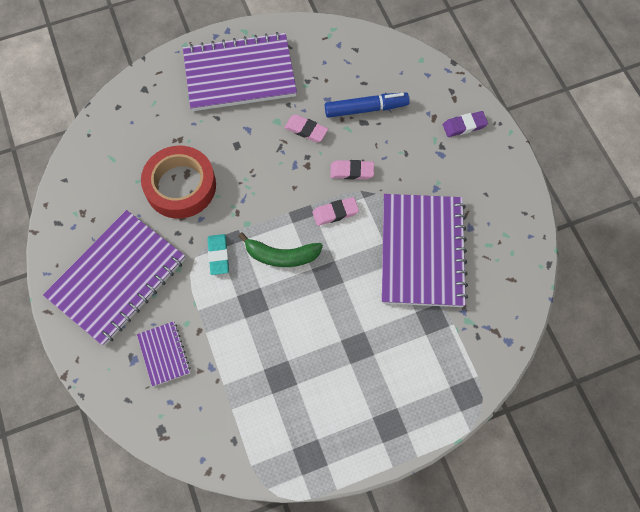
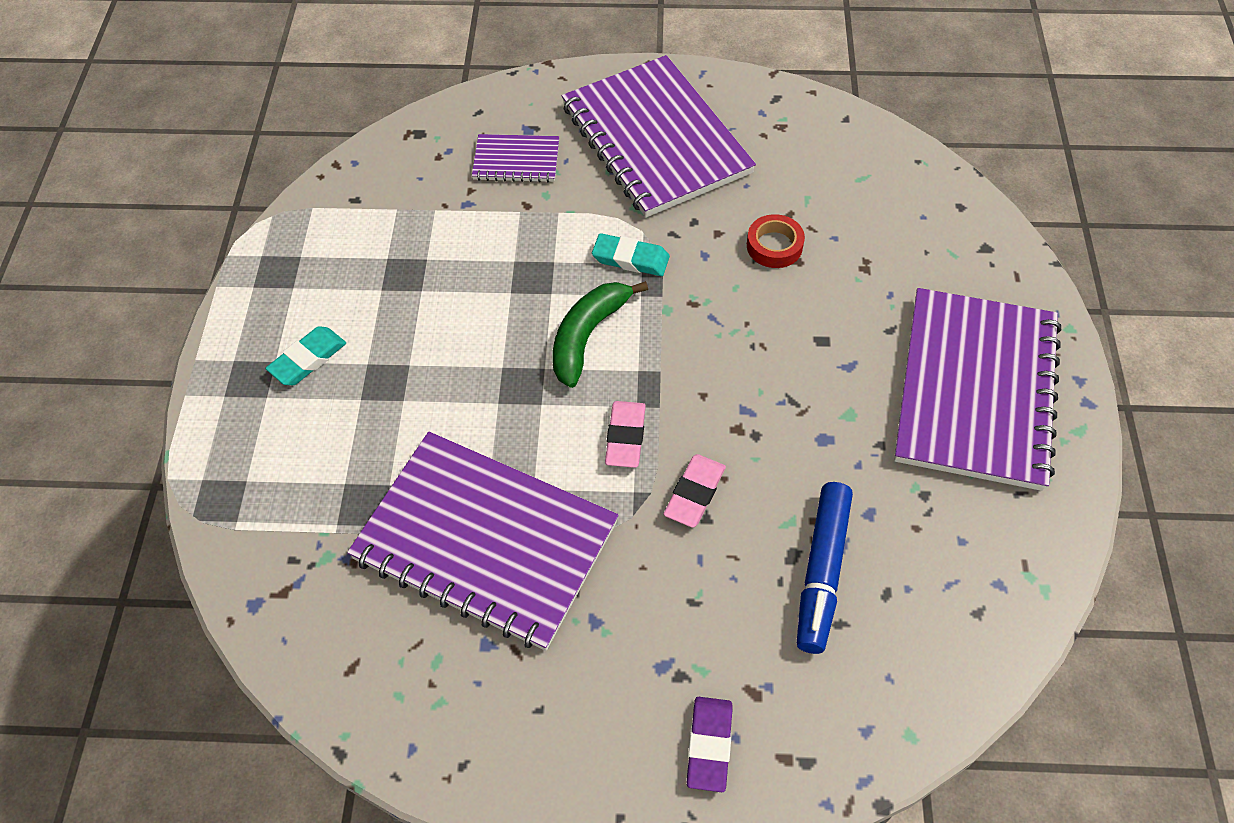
camera: 115 degrees right, 10 degrees down
red tape [141,146,216,219] -> red tape [747,214,805,268], size x0.47
pink eraser [284,114,328,142] -> none
none -> turquoise eraser [265,326,346,385]

